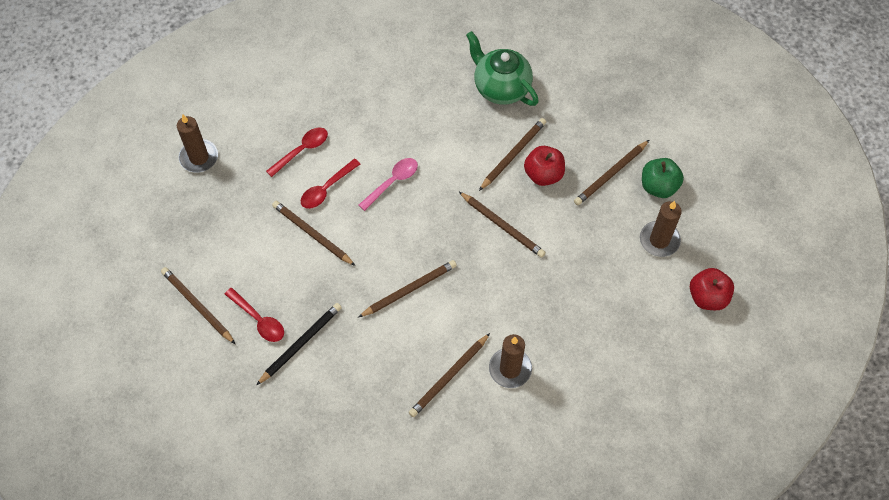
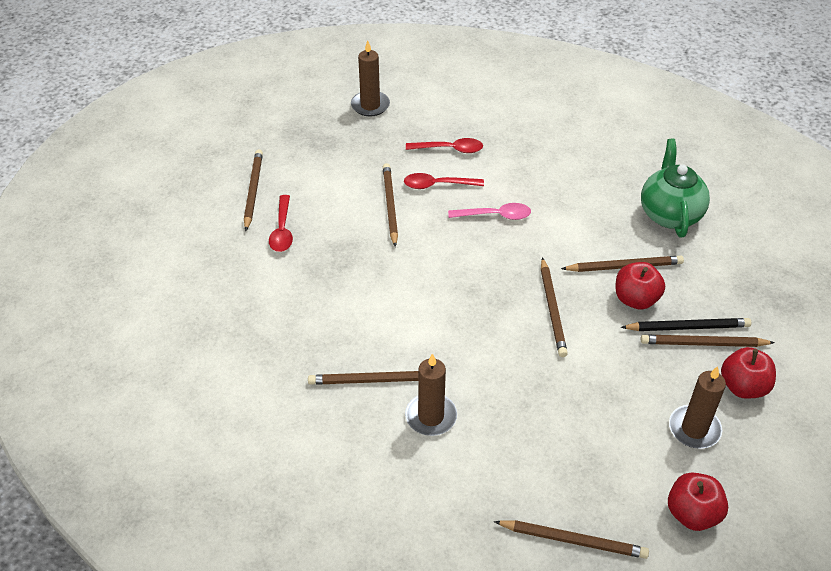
camera: 45 degrees right, 15 degrees down
black pencil [257,303,342,385] -> black pencil moved to [621,318,751,331]
brown pencil [358,260,457,317] -> brown pencil moved to [494,520,649,559]
green apple [642,158,684,198] -> red apple [721,347,776,399]

